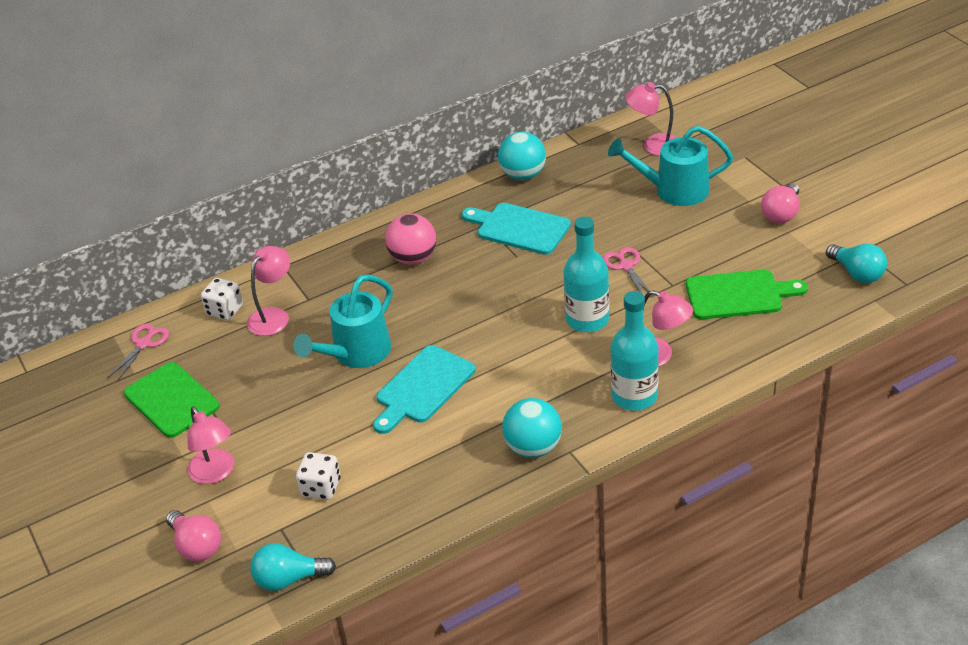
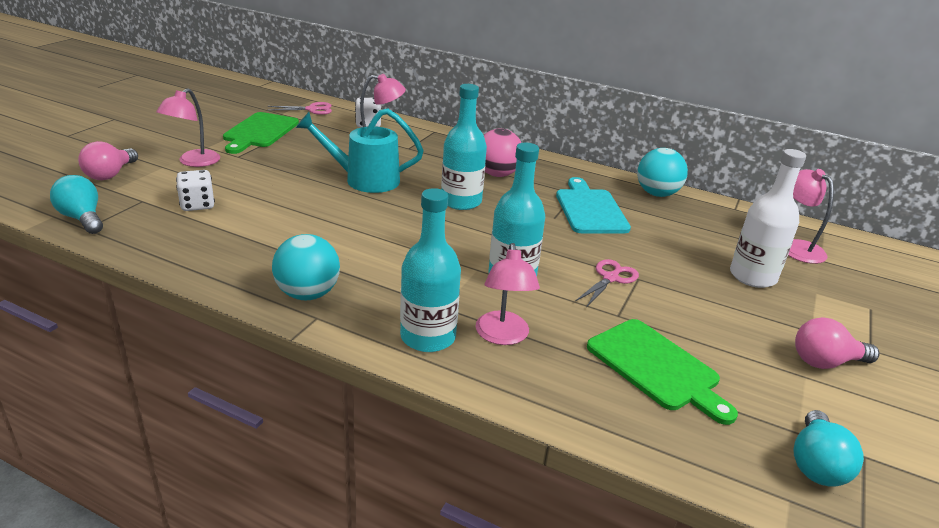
camera: 50 degrees right, 10 degrees down
turquoise cutting board [373,345,476,434] -> none
turquoise watering can [608,126,733,206] -> white bottle [730,149,806,288]
none -> turquoise bottle [441,84,487,210]

